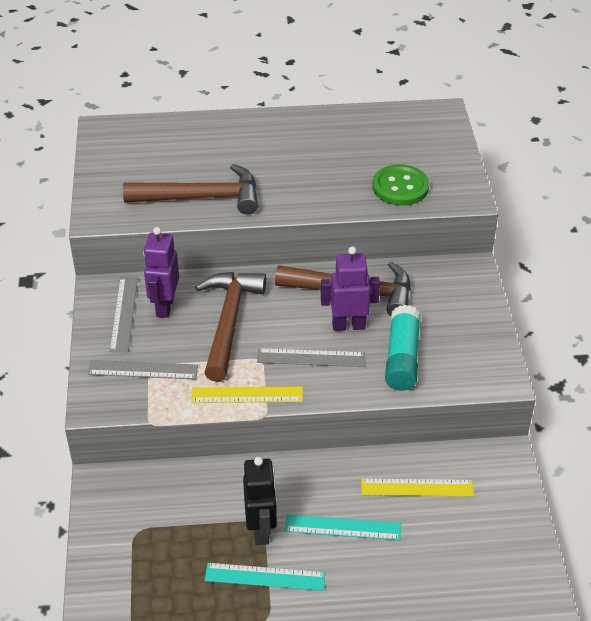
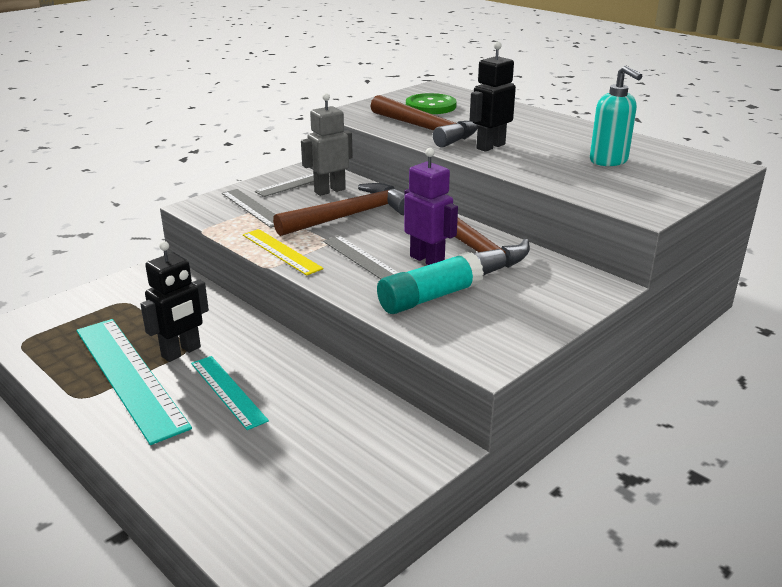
camera: 50 degrees right, 15 degrees down
purple robot [143,227,179,318] -> grey robot [301,93,353,196]
turquoise ruler [205,563,325,591] -> turquoise ruler [77,319,192,445], size x1.77
yellow ruler [361,478,474,496] -> none
green button [372,164,429,206] -> green button moved to [406,93,457,114]
none -> black robot [470,41,516,152]
none -> turquoise soap dispenser [590,65,642,166]

